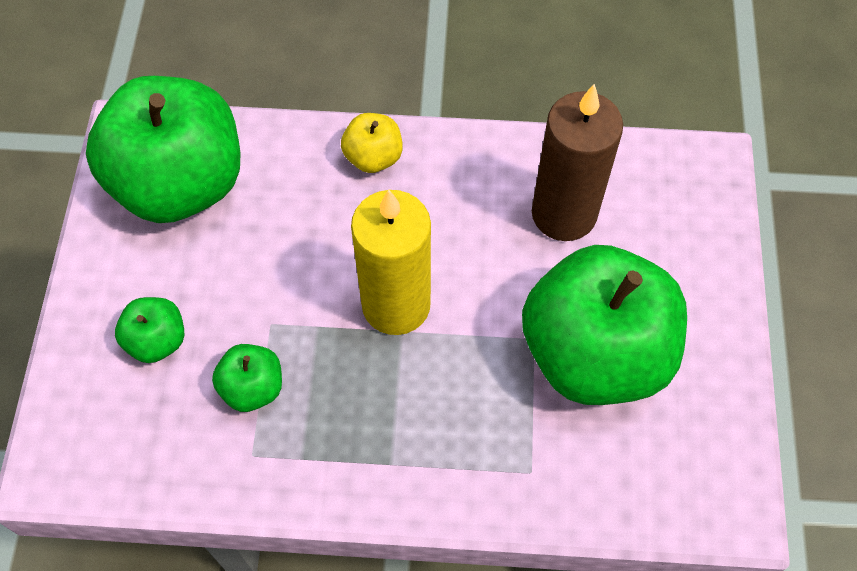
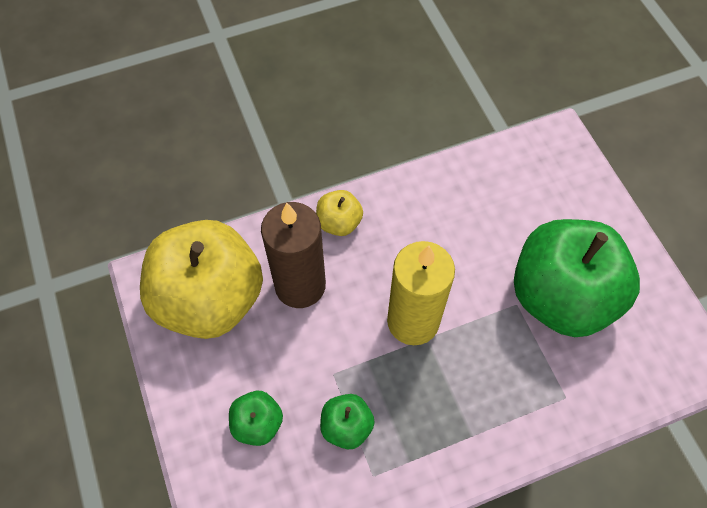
camera: 25 degrees left, 0 degrees up
green apple [86,76,240,223] -> yellow apple [140,220,263,339]
brown candle [532,84,623,241] -> brown candle moved to [261,202,326,308]

